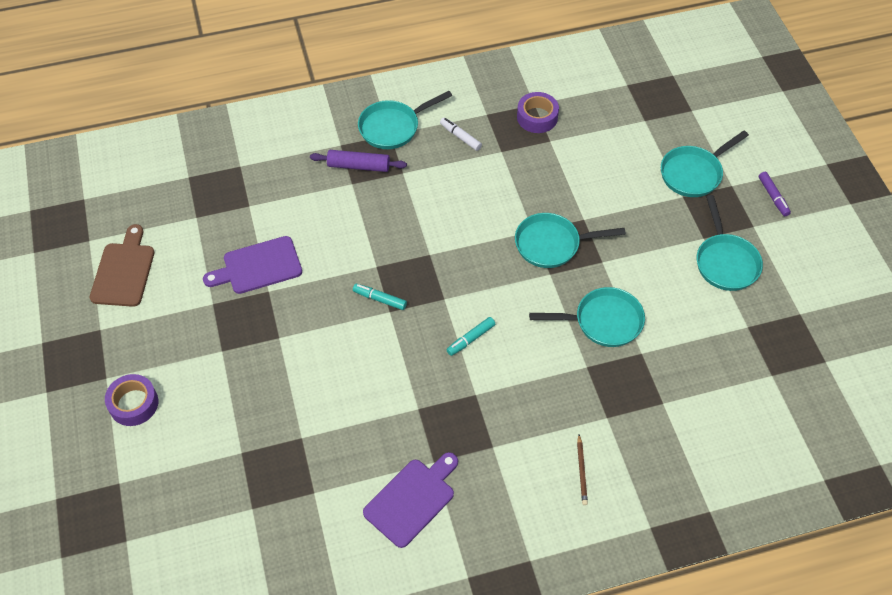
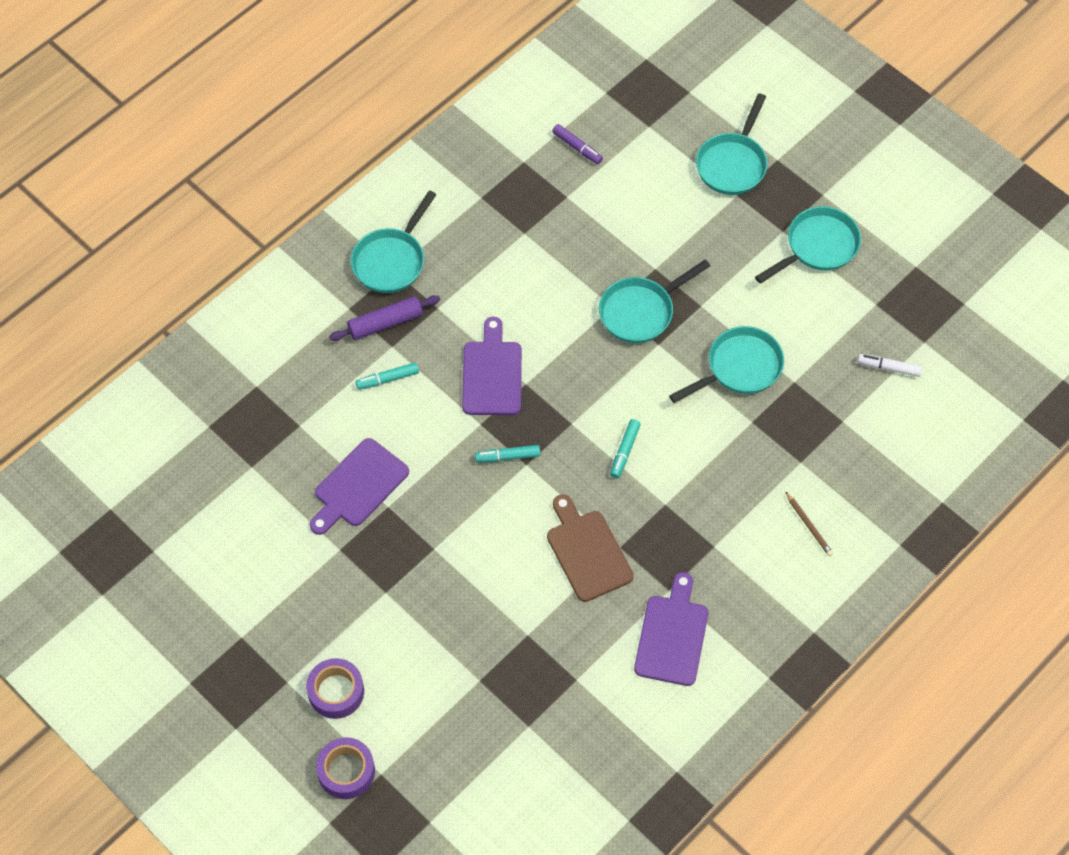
camera: 30 degrees left, 5 degrees up
brown cutting board [90,224,154,307] -> brown cutting board moved to [547,494,634,602]
white marker [440,117,482,151] -> white marker moved to [858,354,922,377]
purple tape [517,92,559,133] -> purple tape moved to [316,737,375,799]
turquoise pan [697,195,763,291] -> turquoise pan turned 90 degrees counterclockwise [755,206,861,283]
purple marker [759,172,791,216] -> purple marker moved to [552,124,603,164]
none -> turquoise marker [356,362,419,390]
none -> purple cutting board [462,317,522,415]

